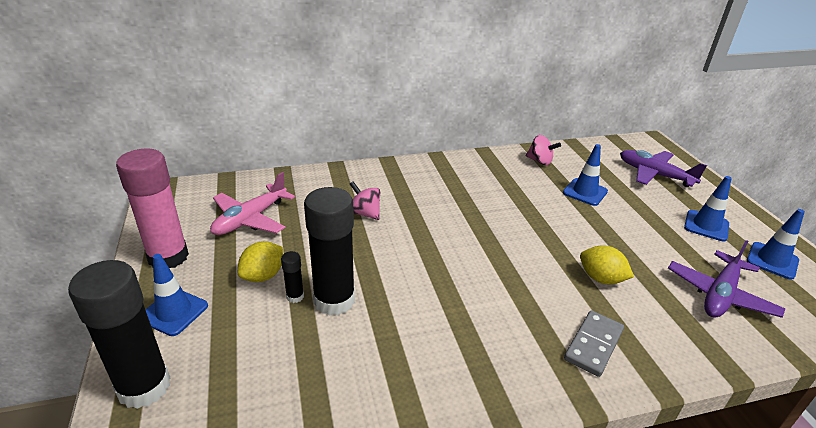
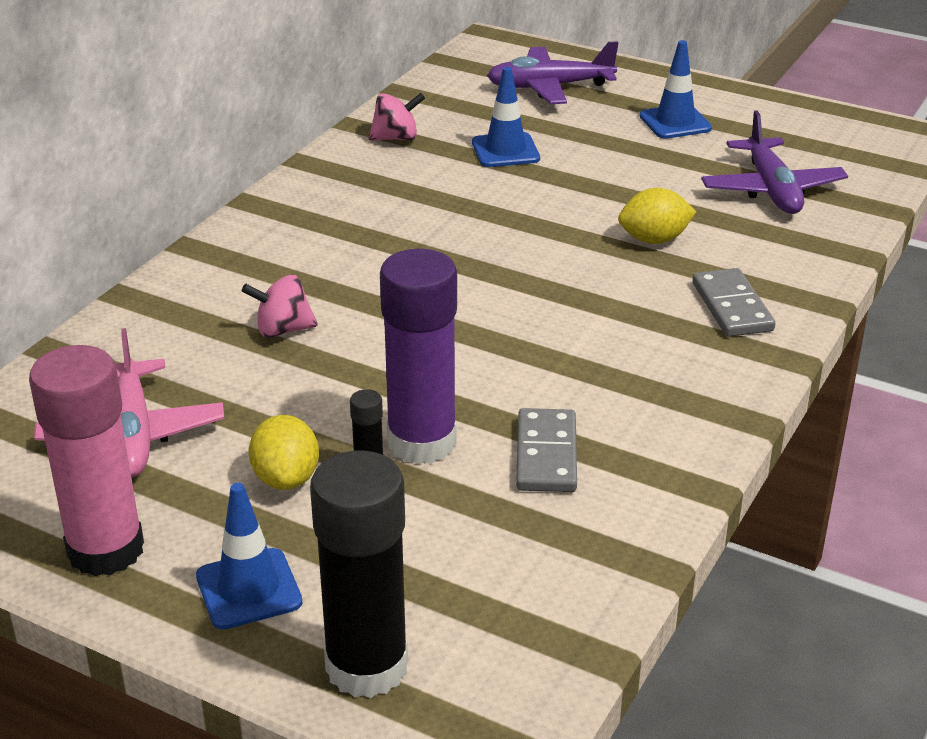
camera: 45 degrees left, 0 degrees up
black glue stick [304,187,355,315] -> purple glue stick [380,249,457,464]
blue traffic cone [747,209,805,280] -> none
none -> grey domino [516,408,577,492]

